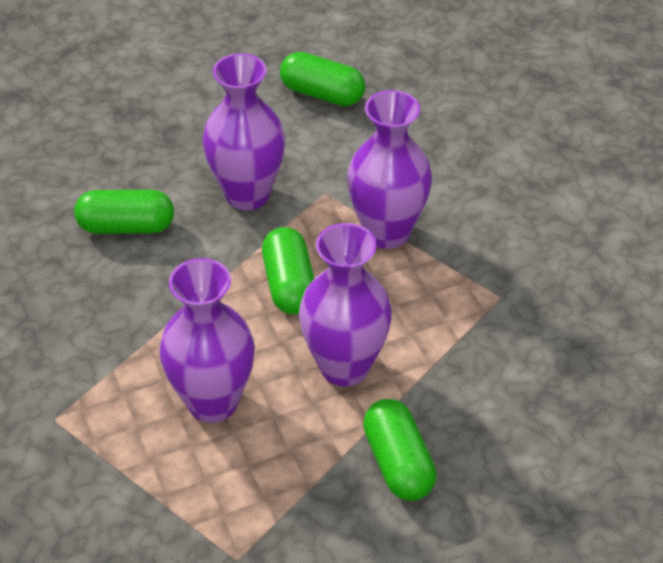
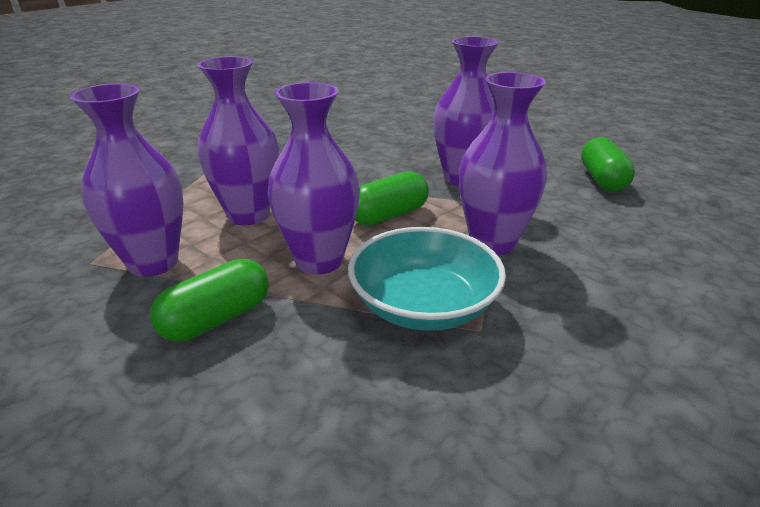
camera: 65 degrees right, 15 degrees down
green capsule [74,190,174,234] -> none
none -> purple vase [70,84,183,277]
none -> turquoise bowl [348,227,506,331]

